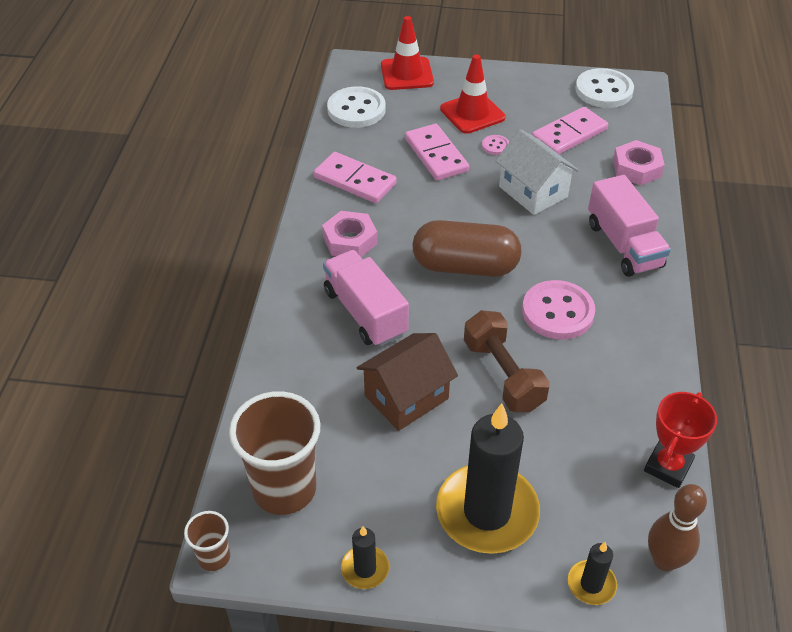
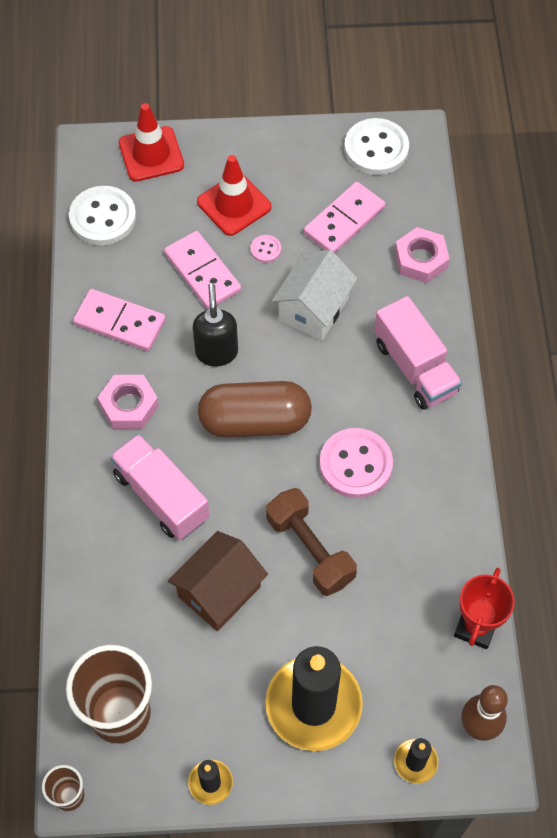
camera: 10 degrees left, 15 degrees up
white house [495,129,579,215] -> white house turned 75 degrees clockwise [272,250,358,341]
none -> black soap dispenser [193,283,238,366]

